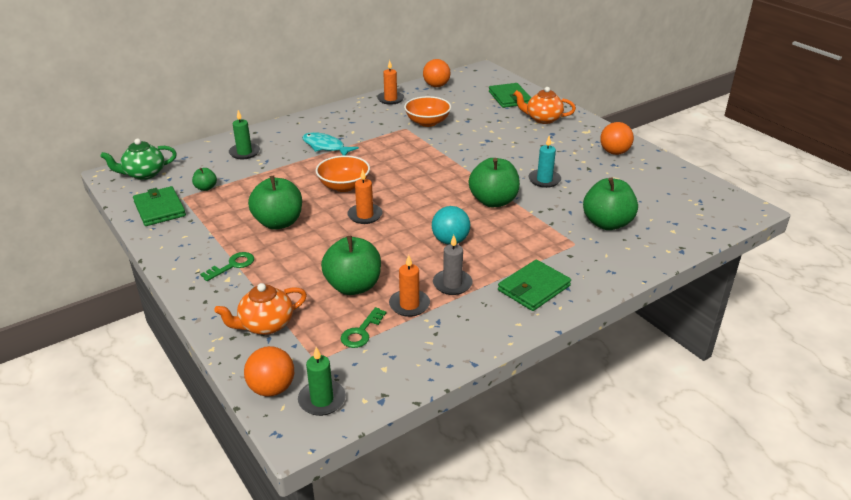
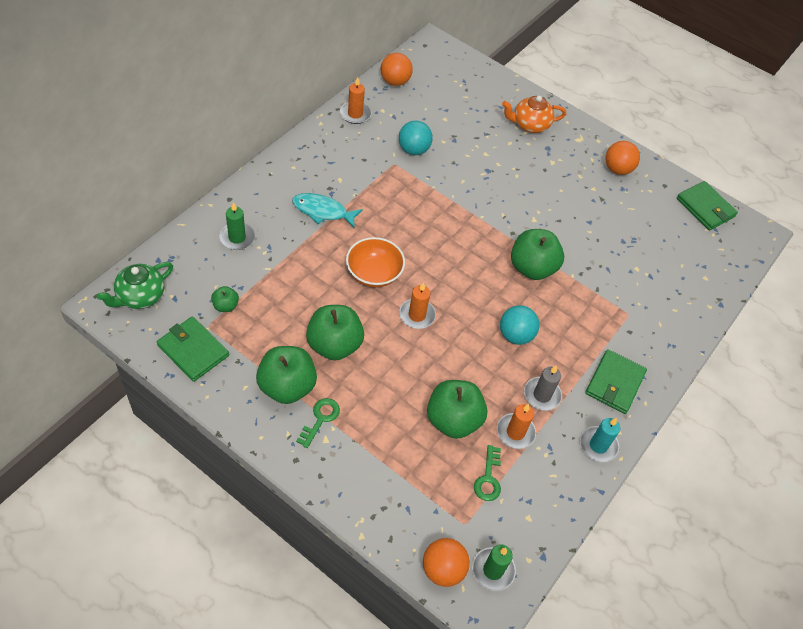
camera: 25 degrees left, 20 degrees up
orange teapot [214,283,307,335] -> none
orange bowl [404,96,451,127] -> turquoise ball [399,121,433,155]
green wallet [489,83,531,108] -> green wallet moved to [677,181,738,230]
turquoise candle [528,136,561,188] -> turquoise candle moved to [580,418,620,462]
green apple [583,177,638,230] -> green apple moved to [256,346,317,404]

